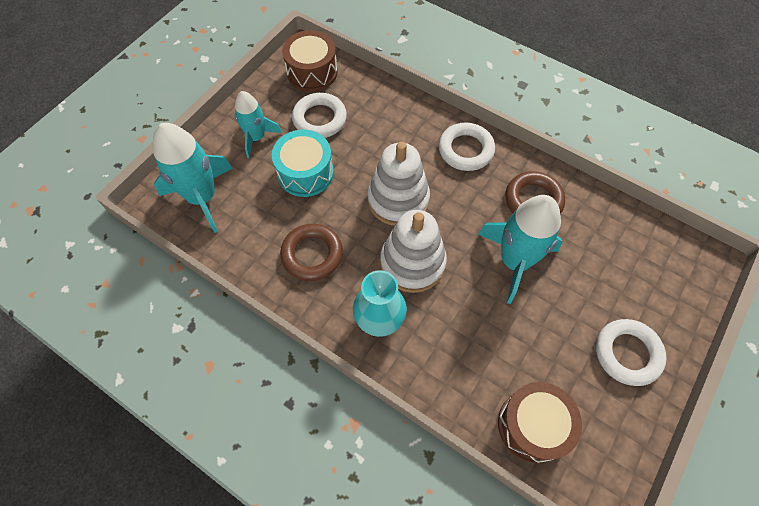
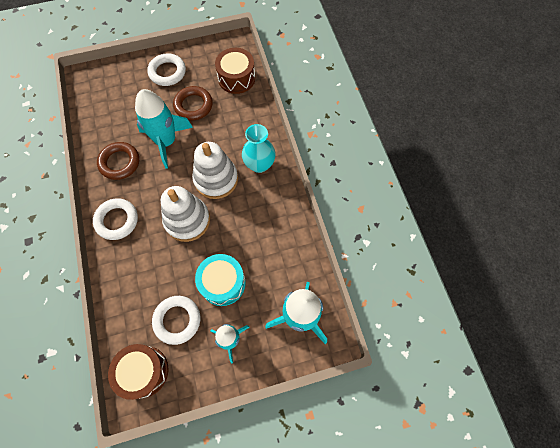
camera: 140 degrees left, 5 degrees up
brown ring [280,224,343,281] -> brown ring moved to [173,86,213,121]

